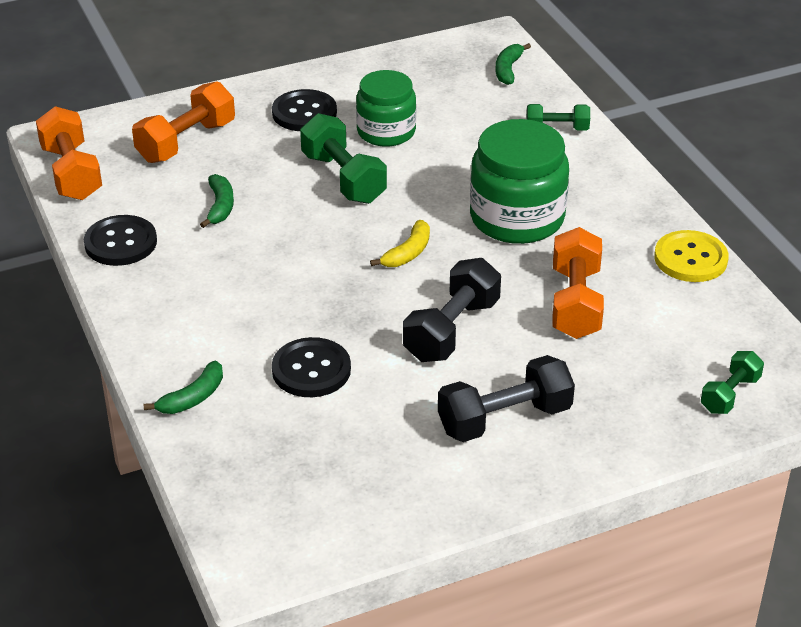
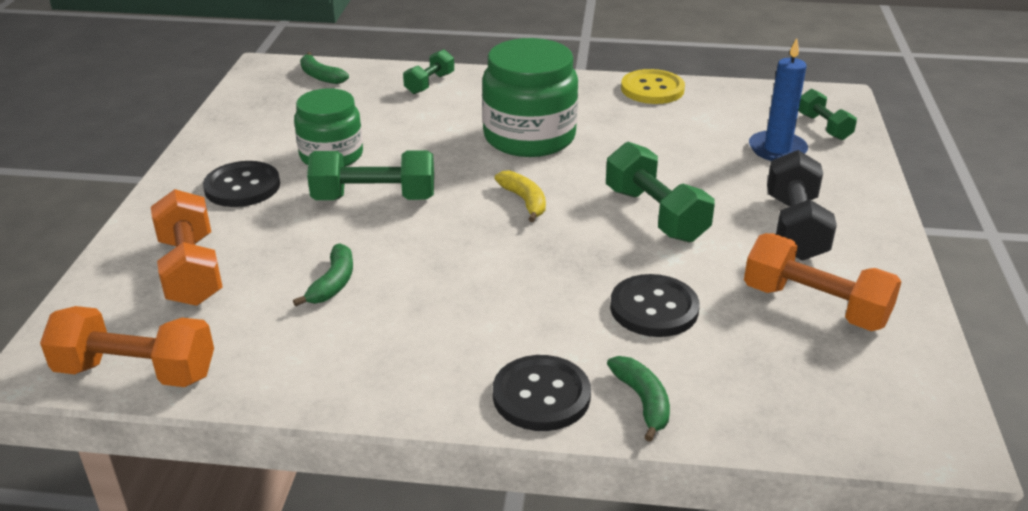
camera: 60 degrees left, 5 degrees down
black button [84,215,157,266] -> black button moved to [493,355,591,431]
green banana [200,174,234,228] -> green banana turned 75 degrees clockwise [293,244,353,306]
black dumbbell [403,258,501,362] -> green dumbbell [606,142,715,242]
orange dumbbell [552,227,604,339] -> orange dumbbell moved to [744,233,902,331]
none -> blue candle [749,38,808,161]

